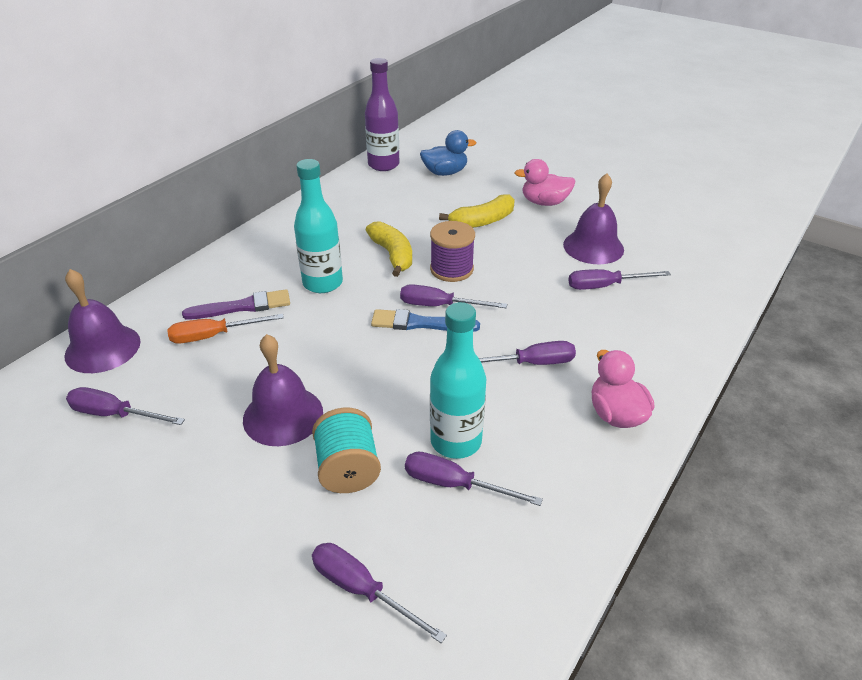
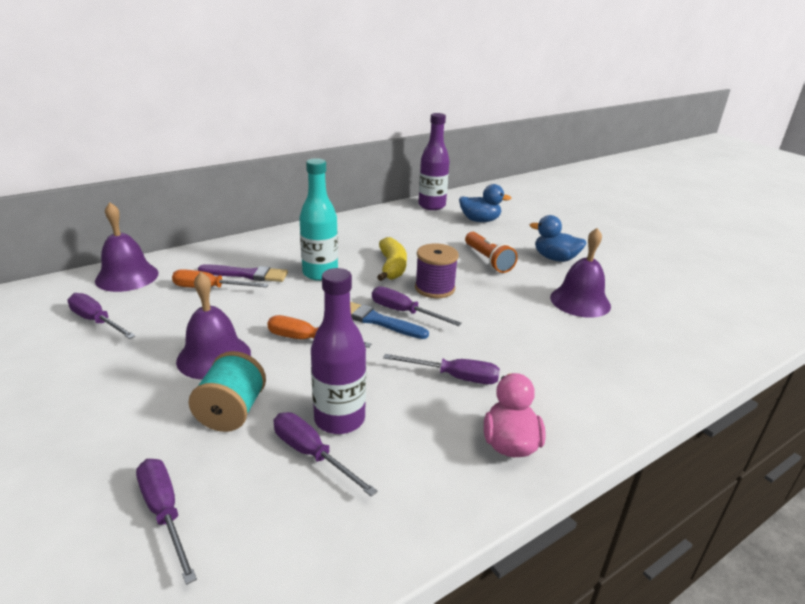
camera: 20 degrees right, 10 degrees down
turquoise bottle [430,302,486,459] -> purple bottle [311,268,366,434]
yellow banana [439,194,515,228] -> orange flashlight [465,232,518,273]
pink duck [514,159,576,206] -> blue duck [529,215,586,262]
purple screwdriver [568,269,671,290] -> none
none -> orange screwdriver [267,315,371,348]

